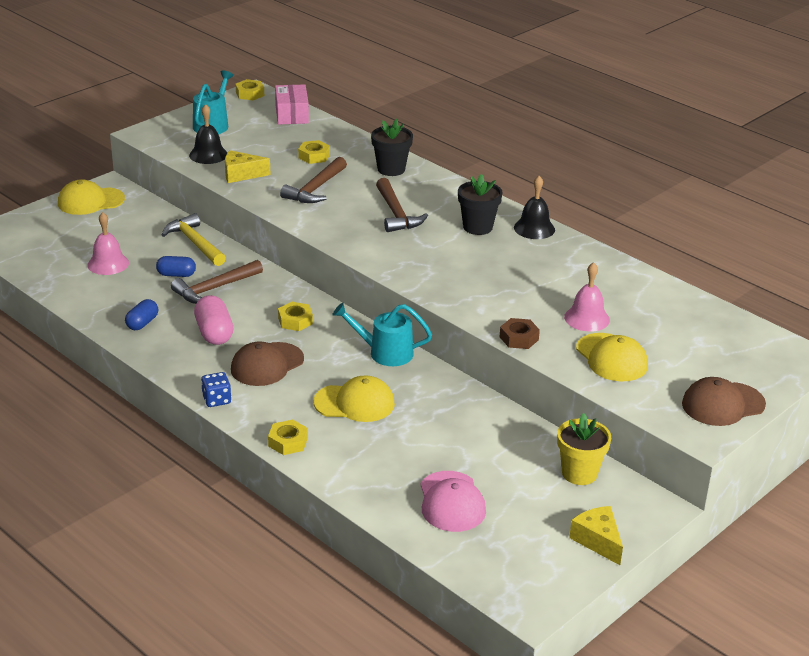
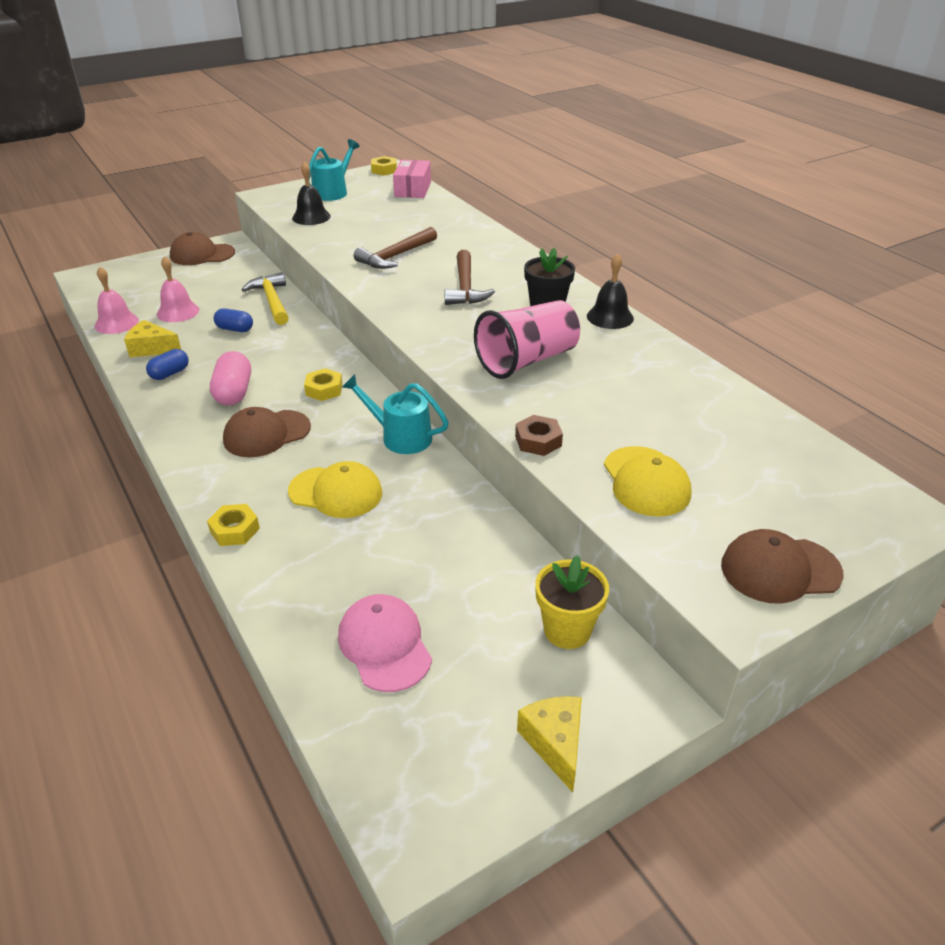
camera: 15 degrees right, 5 degrees up
yellow cap [58,179,125,215] -> brown cap [170,232,235,265]
brown hammer [171,260,263,304] -> none
blue dice [201,372,231,407] -> none
yellow cheese [225,150,270,183] -> yellow cheese moved to [124,320,181,357]
yellow nut [298,140,330,164] -> none
black flower pot [371,119,413,176] -> none
pink cap [420,471,486,532] -> pink cap turned 150 degrees clockwise [338,594,432,692]
pink bell [564,262,610,332] -> pink bell moved to [95,267,139,334]
none -> pink cup [474,300,580,379]

